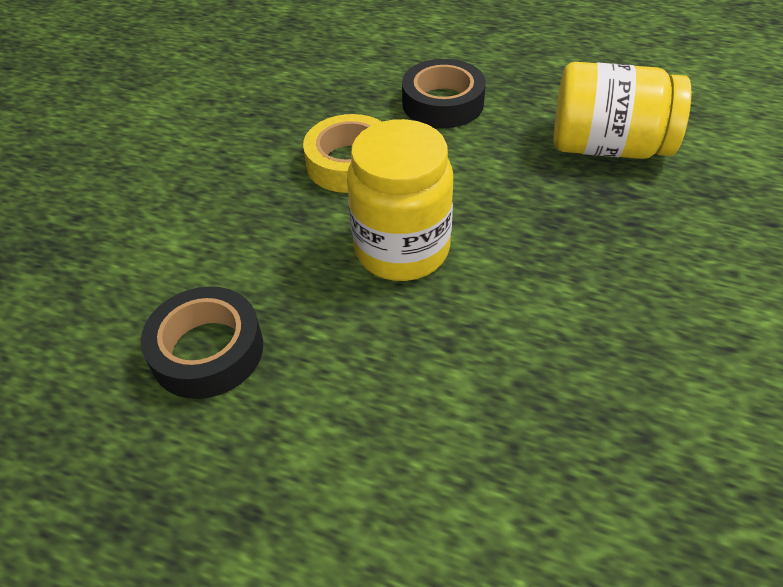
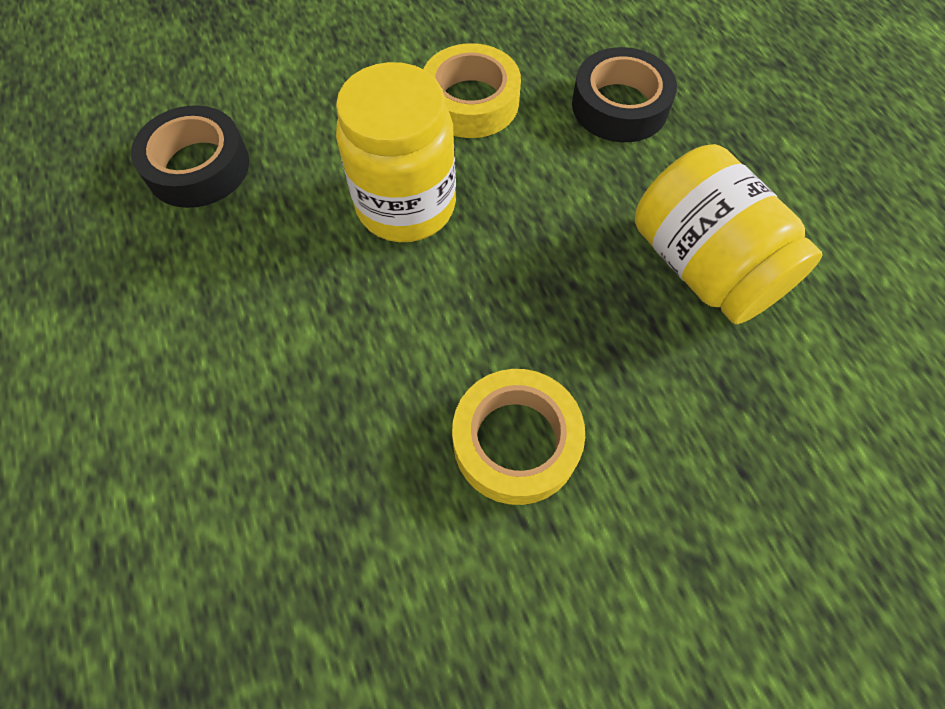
camera: 45 degrees right, 15 degrees up
none -> yellow tape [452,369,585,505]

